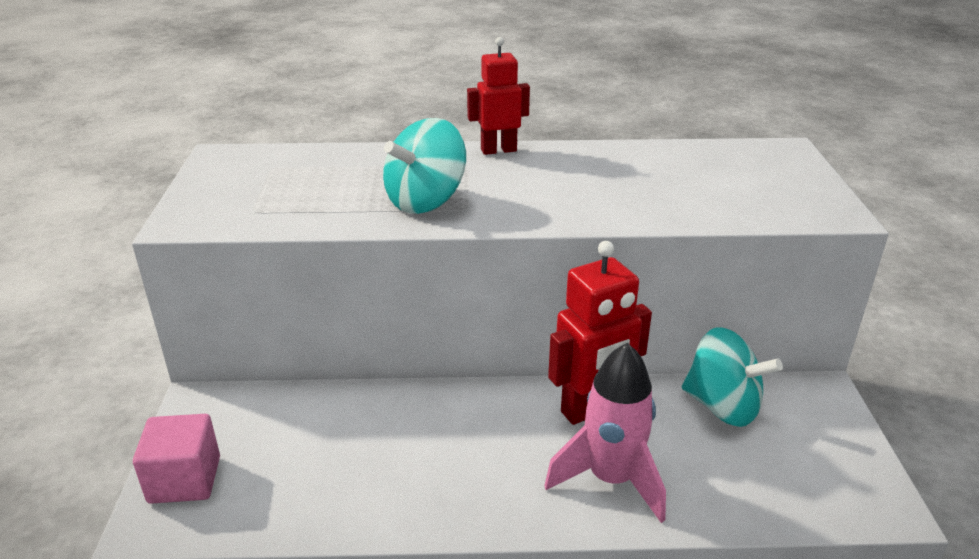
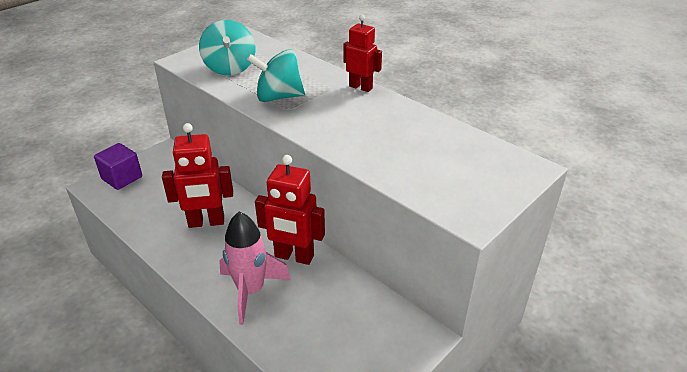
camera: 45 degrees right, 5 degrees up
pink cube [133,414,220,504] -> purple cube [94,143,142,190]
turquoise spinning top [682,327,783,427] -> turquoise spinning top moved to [199,20,256,75]
none -> red robot [162,123,233,228]

